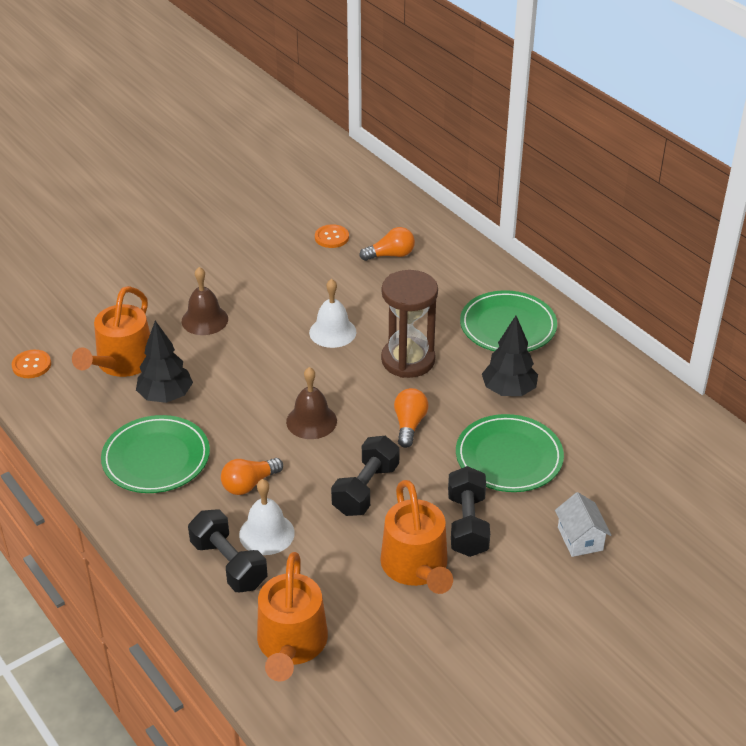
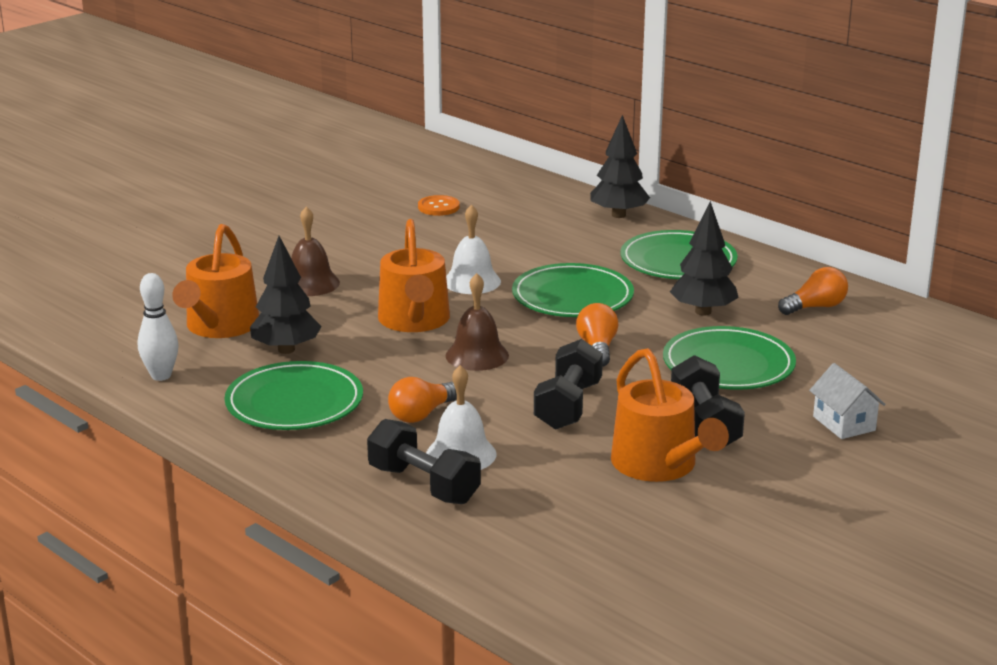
camera: 10 degrees left, 15 degrees down
orange button [12,350,51,378] -> none
orange watering can [257,552,328,682] -> orange watering can moved to [378,219,450,332]
orange light bulb [359,227,415,261] -> orange light bulb moved to [778,267,848,315]
brown hourglass [381,270,438,378] -> green plate [512,263,634,317]
none -> white bowling pin [138,273,179,381]
none -> black tree [590,115,650,218]

